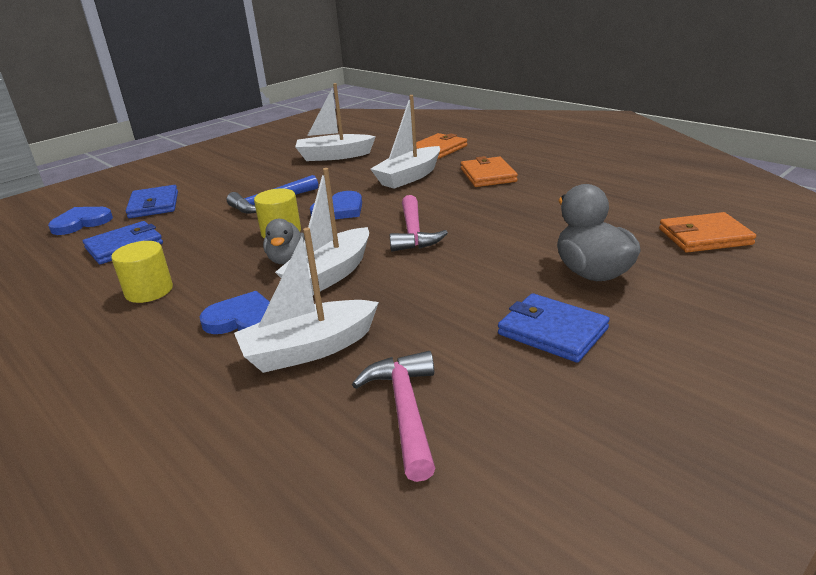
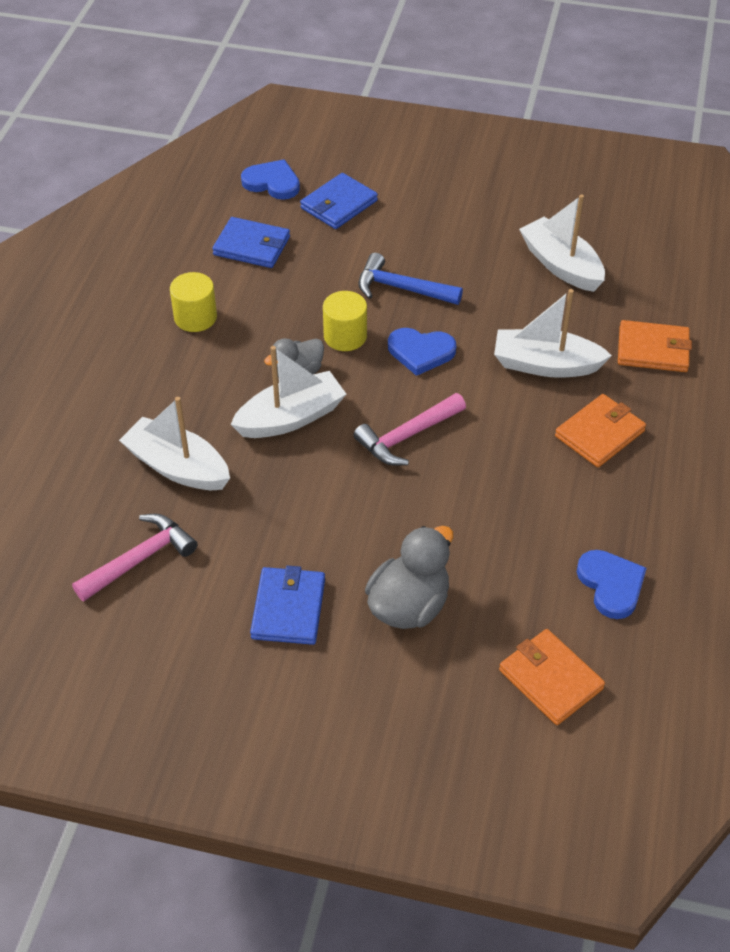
camera: 55 degrees right, 20 degrees up
blue heart [199,291,270,334] -> blue heart moved to [577,550,647,619]
white boat [275,168,369,295] -> white boat turned 150 degrees clockwise [230,346,346,438]

